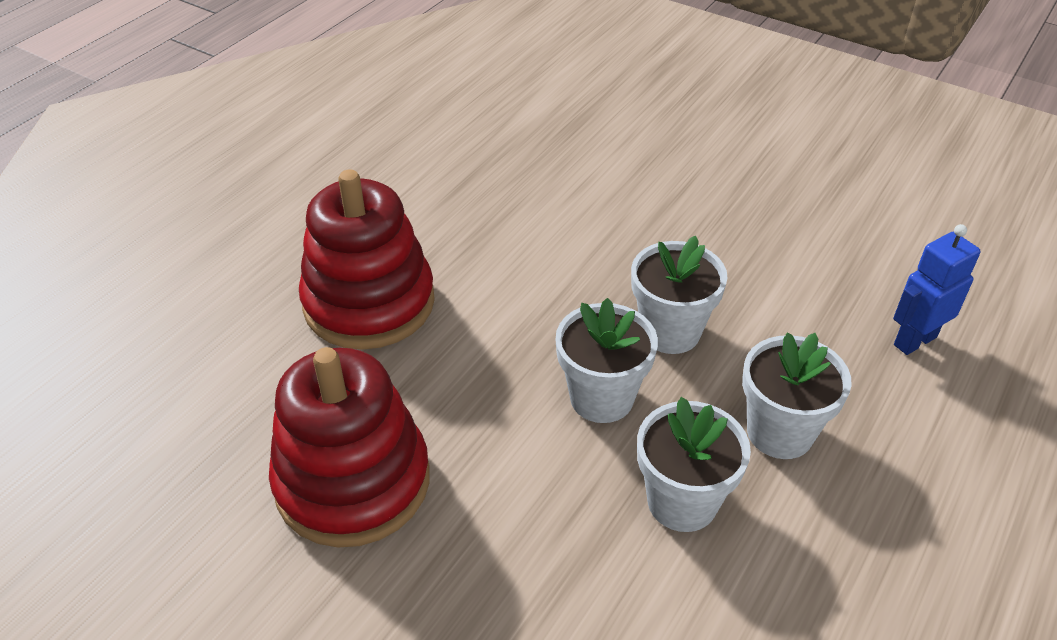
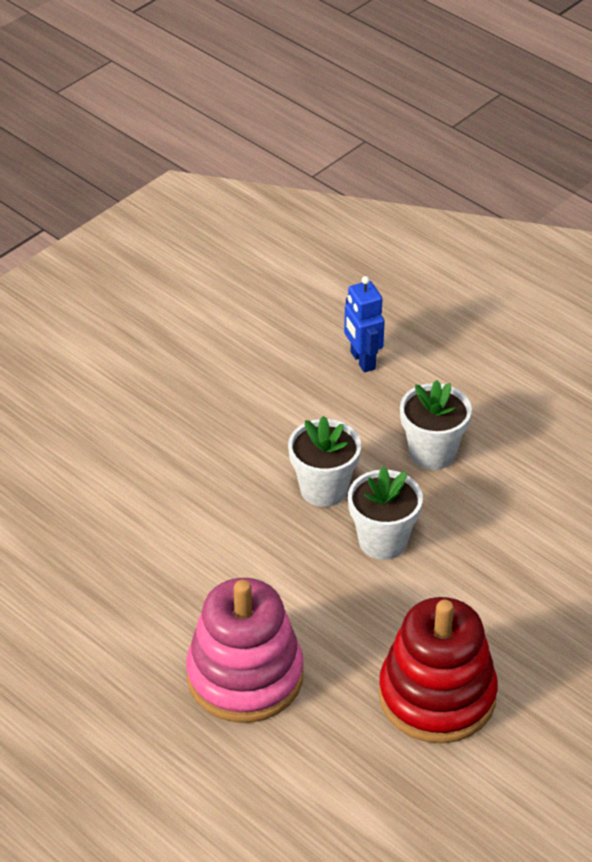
camera: 80 degrees left, 0 degrees up
red stacking toy [299,169,435,350] -> pink stacking toy [186,578,303,723]
white flower pot [637,397,751,532] -> none

